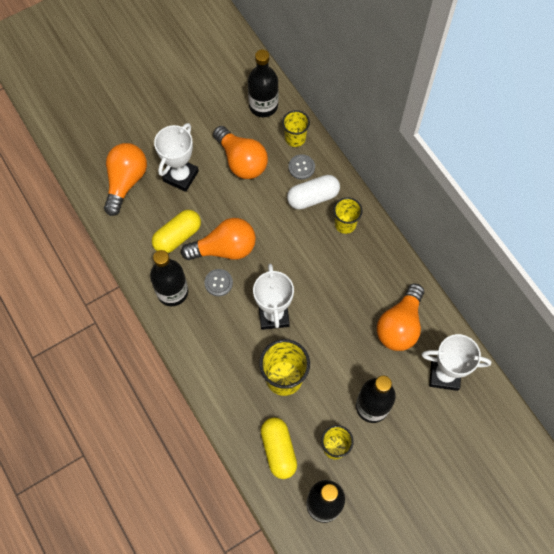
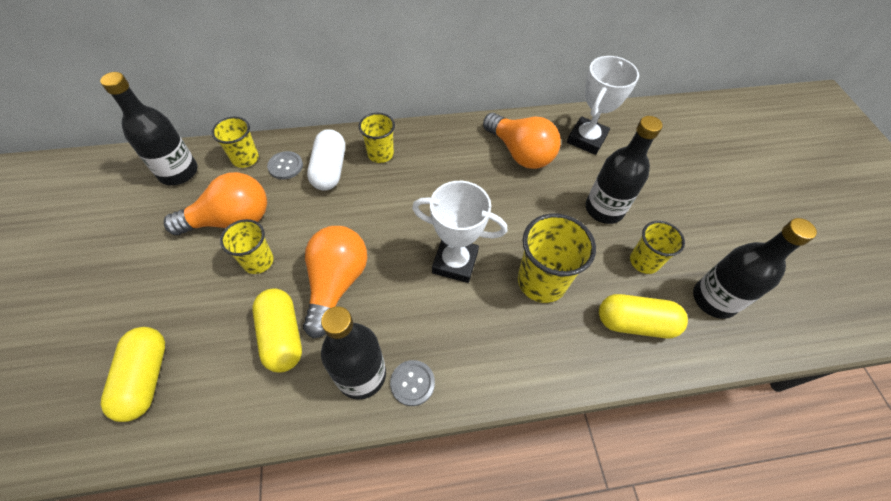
camera: 70 degrees left, 10 degrees down
orange light bulb [104,143,147,216] -> yellow capsule [101,327,165,422]
white trophy [154,123,199,192] -> none
grey button [204,269,233,296] -> grey button moved to [390,360,435,406]
none -> yellow cup [220,219,274,274]

